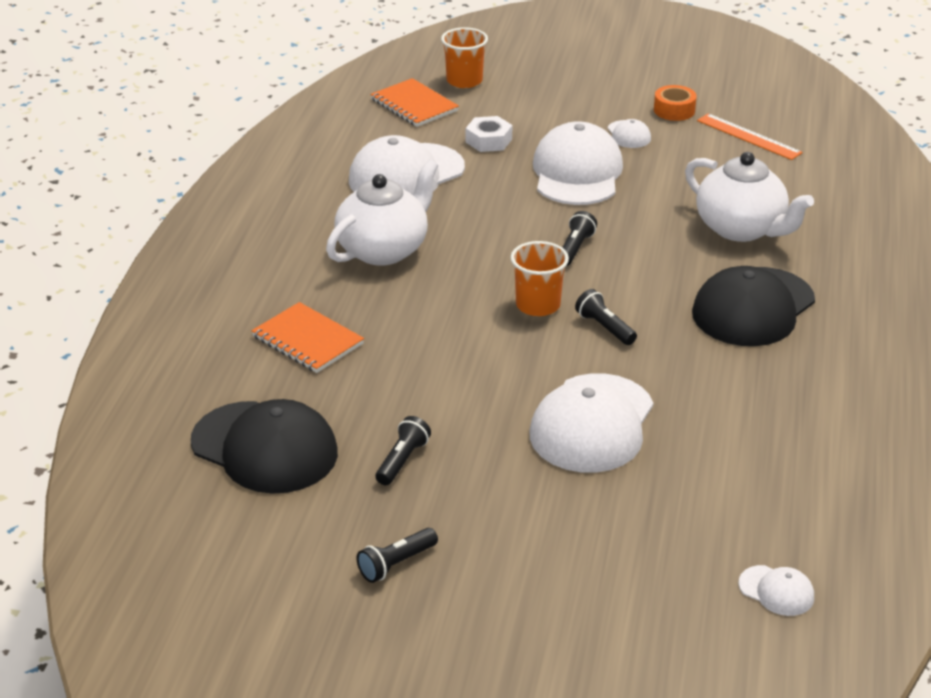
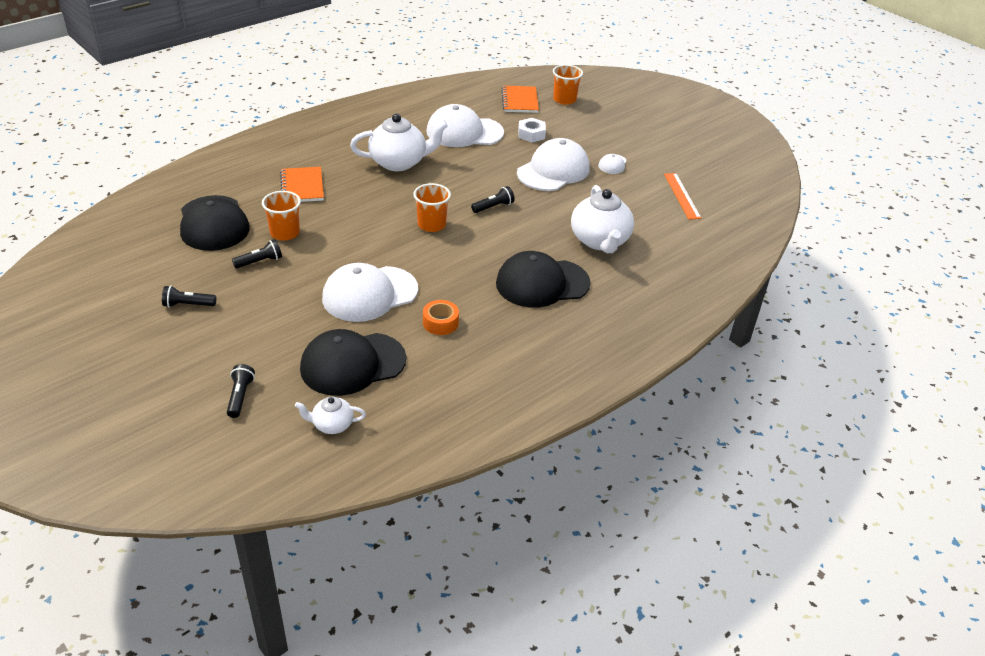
camera: 35 degrees right, 5 degrees up
black flashlight [575,289,637,345] -> black flashlight moved to [227,364,255,418]
orange tape [654,85,697,121] -> orange tape moved to [423,300,459,335]
white cap [738,565,814,616] -> white teapot [295,397,366,434]
none -> orange cup [262,191,301,241]
none -> black cap [300,329,406,396]

